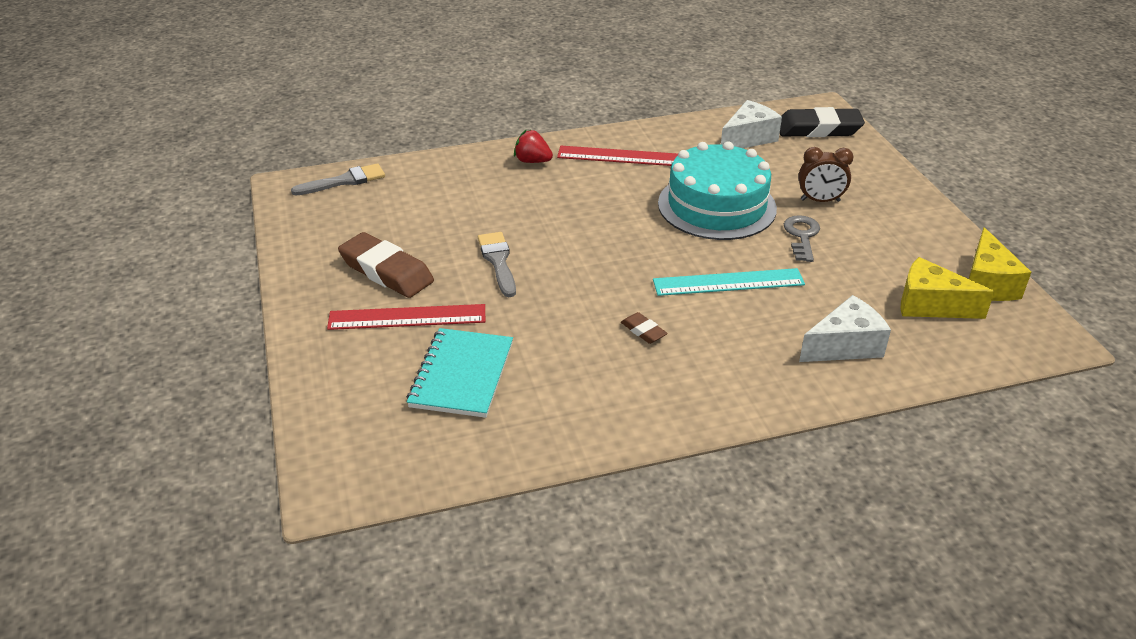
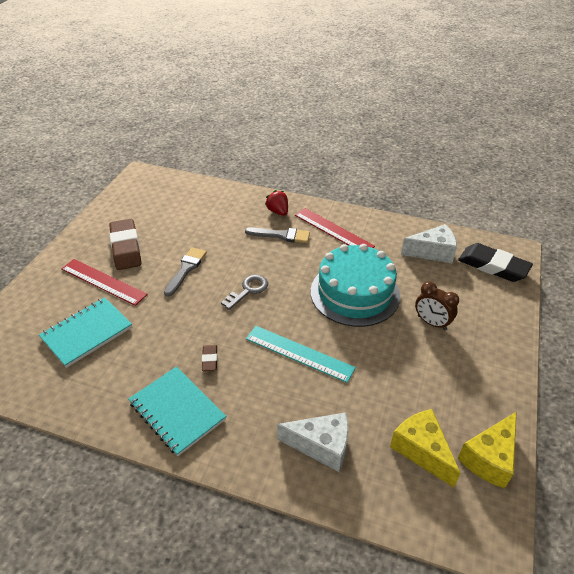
camera: 35 degrees right, 5 degrees up
grey brush [291,163,385,195] -> grey brush moved to [245,227,310,243]
grey key [784,215,820,262] -> grey key moved to [221,275,268,310]
none -> turquoise notebook [128,366,226,456]

